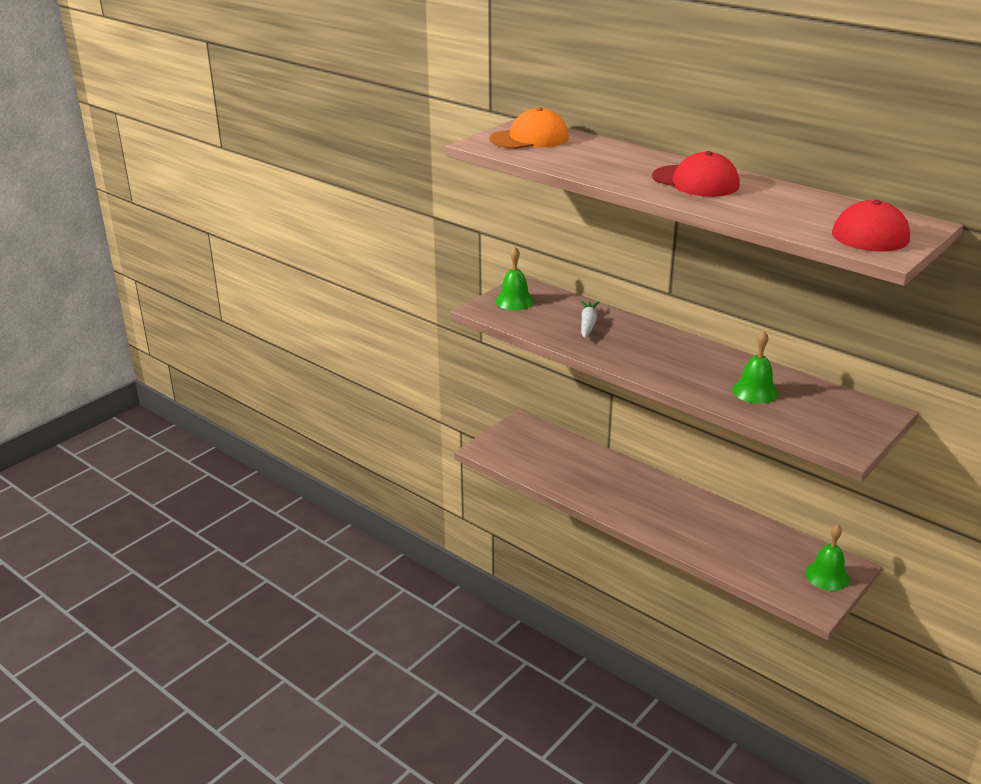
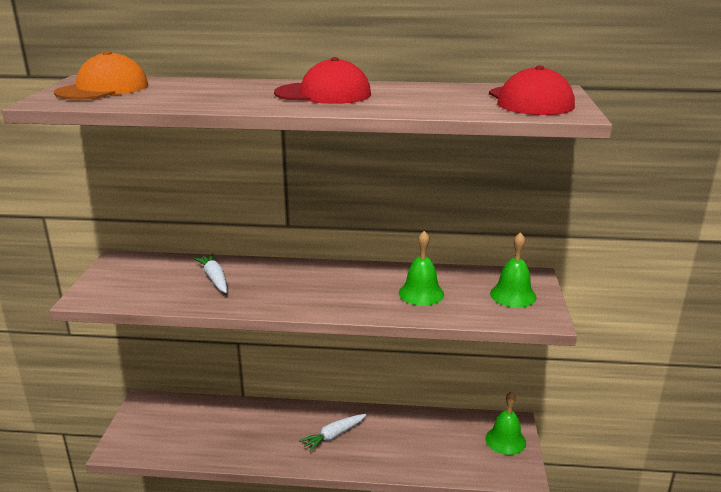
camera: 35 degrees left, 5 degrees down
green bell [495,247,534,310] -> green bell moved to [490,232,537,308]
none -> white carrot [299,414,366,452]

